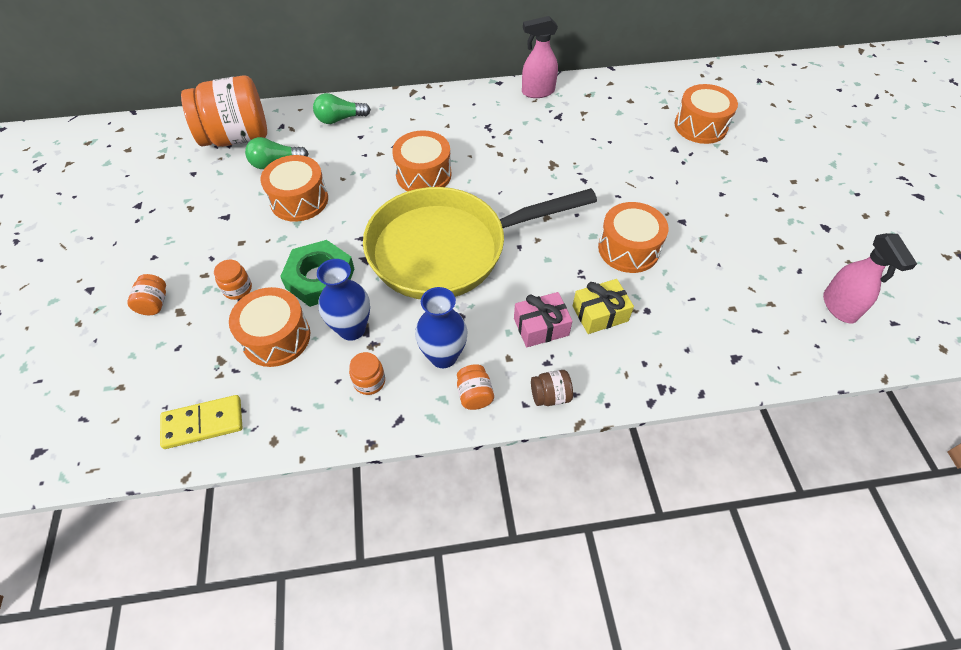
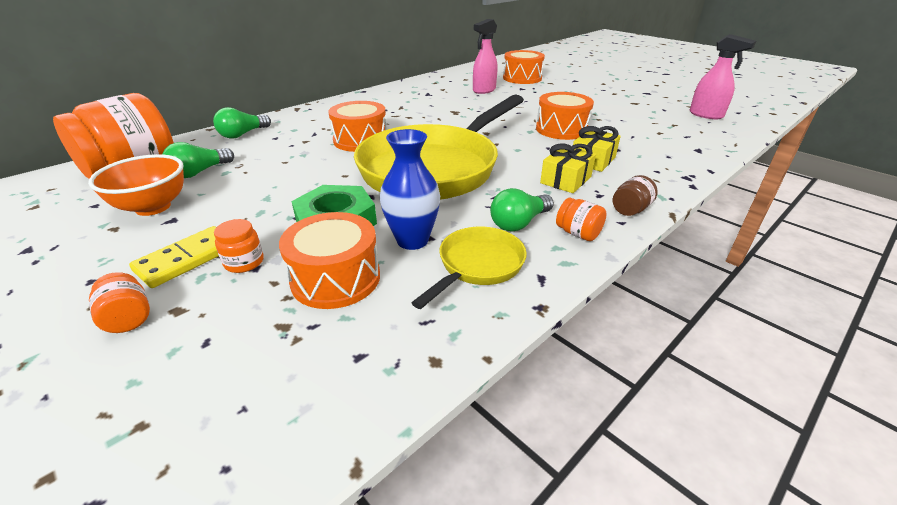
camera: 35 degrees left, 20 degrees down
yellow domino [160,395,242,449] -> yellow domino moved to [129,226,219,288]
orange drum [260,155,328,222] -> none
orange jar [349,352,385,395] -> yellow pan [412,227,527,309]
blue vase [415,287,468,368] -> green light bulb [490,188,554,232]
pink gift [514,292,572,347] -> yellow gift [540,143,596,193]
pink spray bottle [522,16,558,98] -> pink spray bottle moved to [473,19,498,94]
none -> orange bowl [88,154,184,216]

